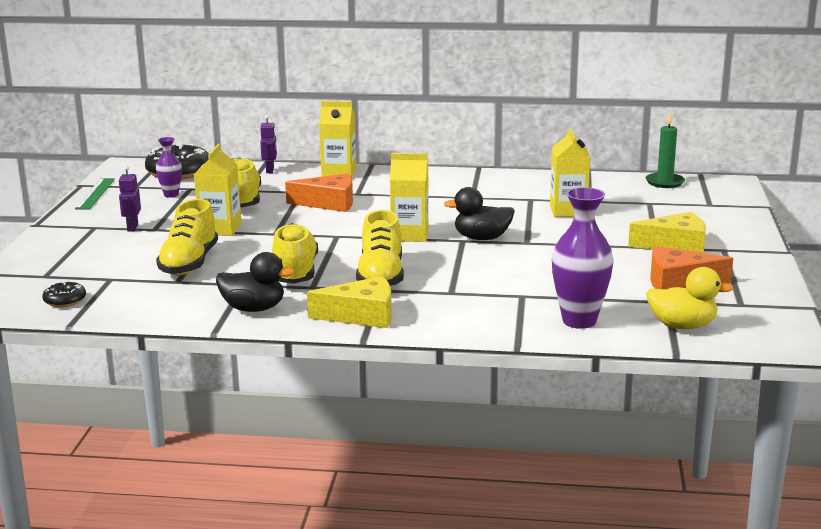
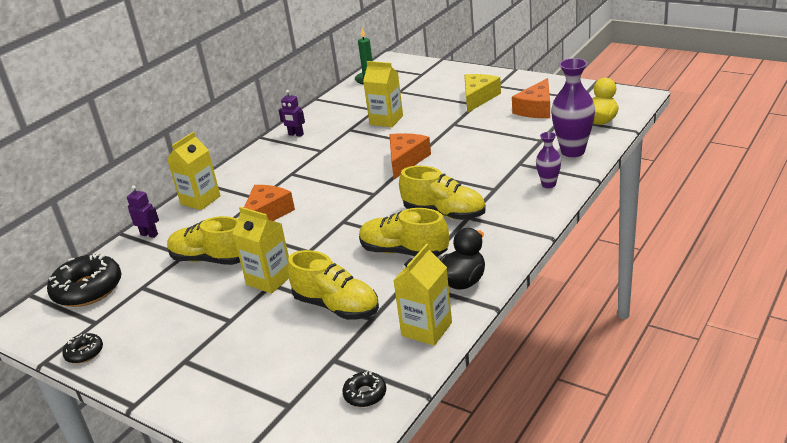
camera: 60 degrees left, 10 degrees up
green ruler [75,178,115,209] -> black donut [62,333,103,364]
purple robot [118,166,141,232] -> purple robot moved to [279,90,305,137]
purple vase [156,137,182,197] -> purple vase moved to [536,132,561,188]
yellow cheese [307,276,392,328] -> none
yellow carton [390,153,429,242] -> yellow carton moved to [393,244,452,346]
black duck [444,187,515,240] -> orange cheese [389,133,431,179]

